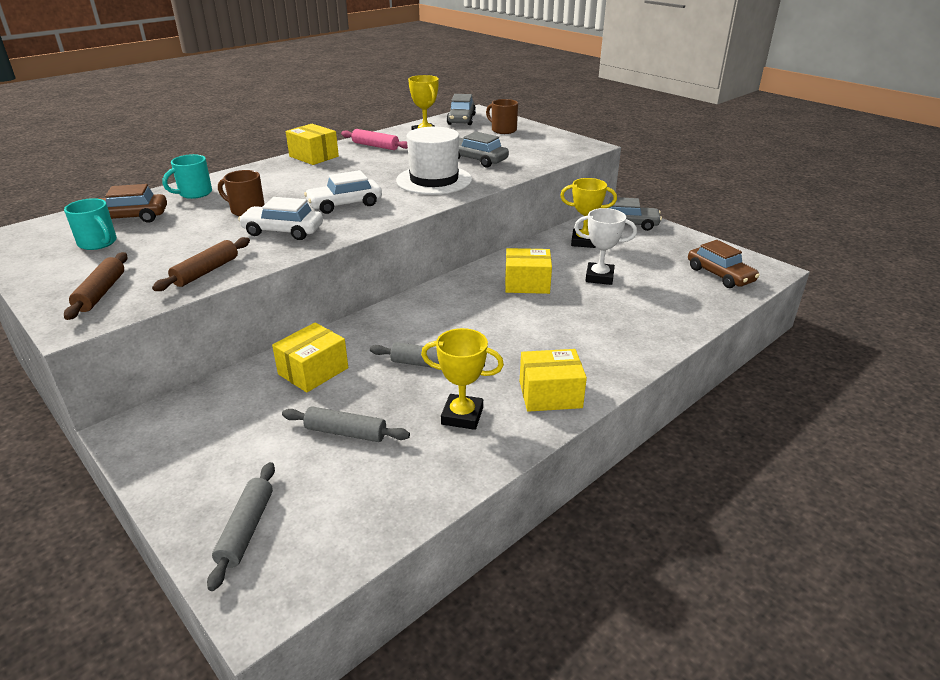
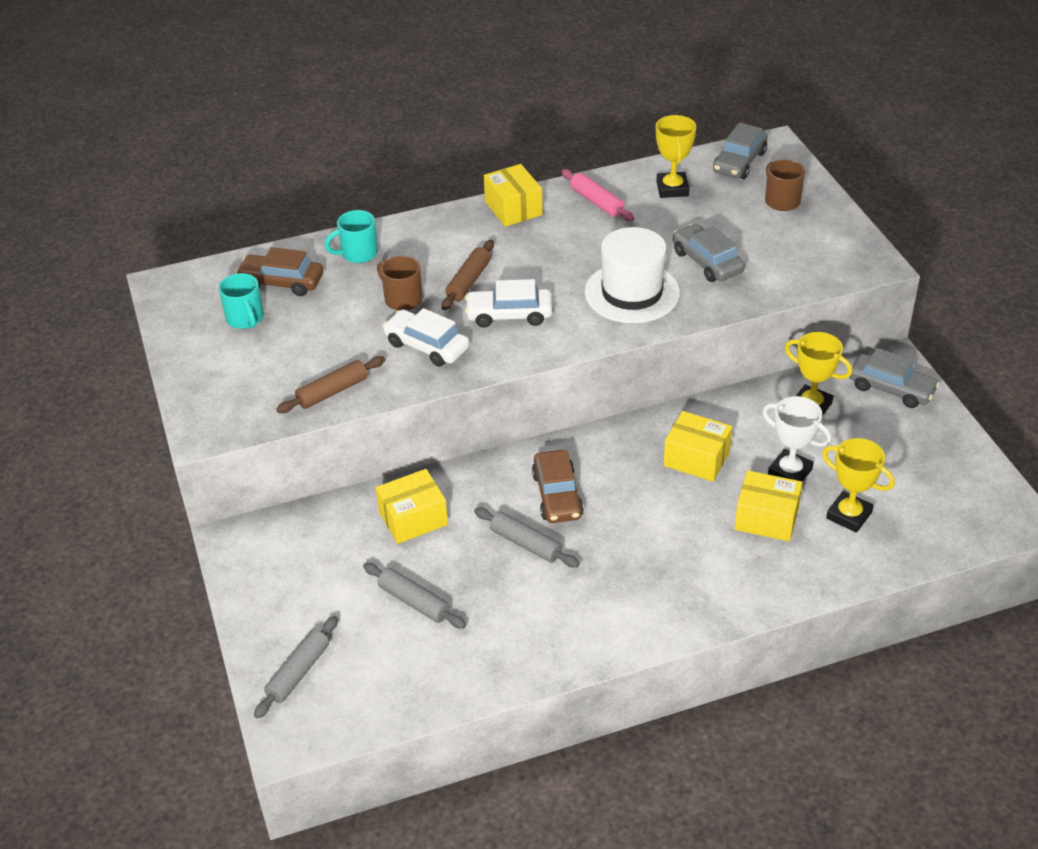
camera: 25 degrees right, 10 degrees up
brown rolling pin [64,252,128,320] -> brown rolling pin moved to [441,240,494,310]
yellow trophy [421,328,504,430] -> yellow trophy moved to [822,438,895,533]
yellow box [520,349,587,412] -> yellow box moved to [734,470,803,542]
brown car [688,240,760,288] -> brown car moved to [532,450,584,523]

